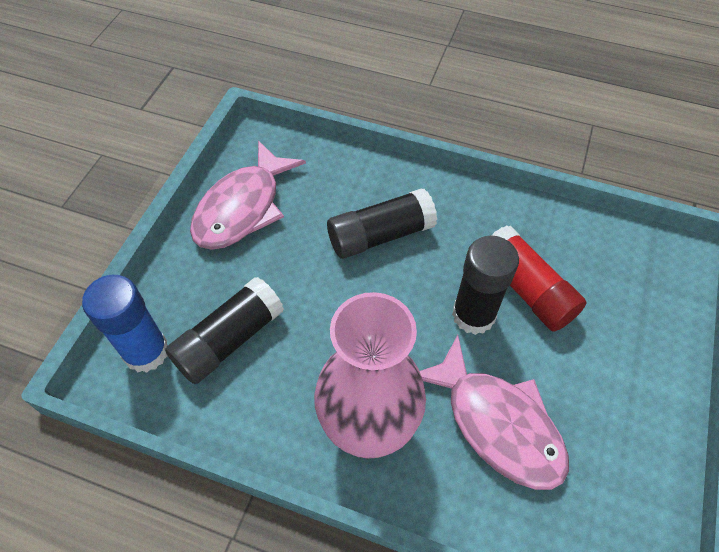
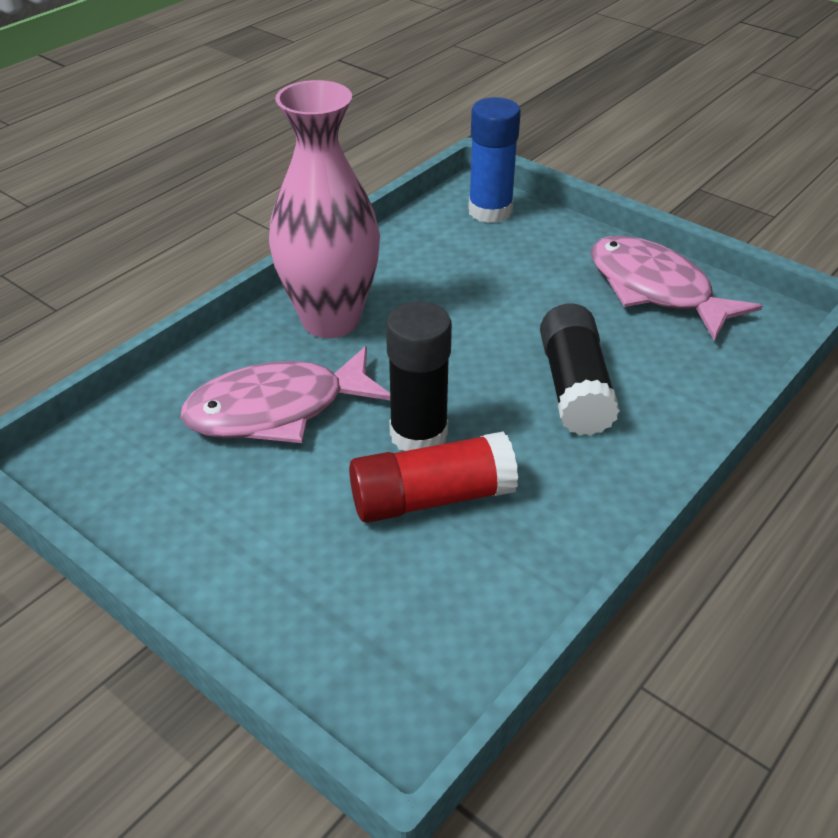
camera: 110 degrees right, 15 degrees down
black glue stick [165,277,284,384] -> none

